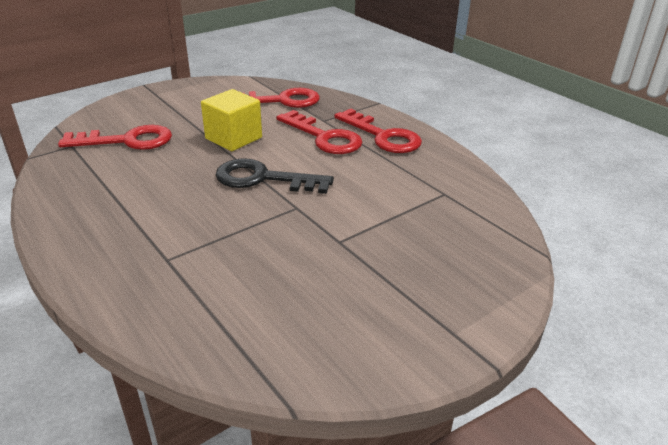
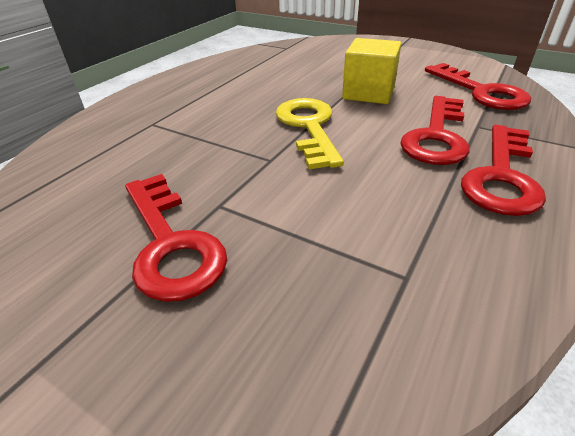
camera: 70 degrees right, 5 degrees up
red key [58,125,172,150] -> red key moved to [125,174,227,302]
black key [216,158,334,194] -> yellow key [276,98,344,169]

